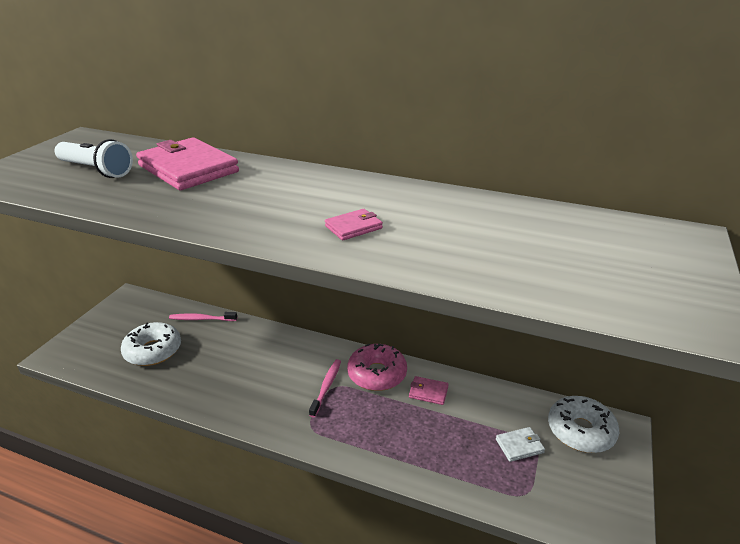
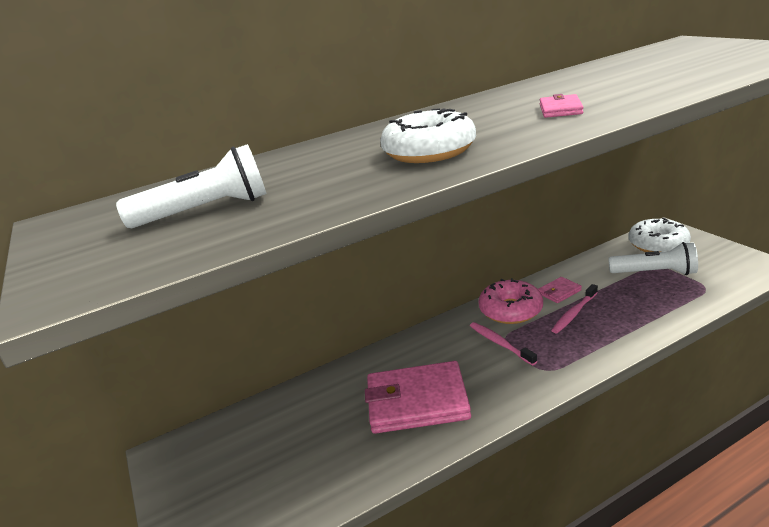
camera: 45 degrees left, 5 degrees down
white donut [121,322,181,366] -> white donut moved to [380,108,476,163]
pink wallet [136,137,239,190] -> pink wallet moved to [365,361,471,434]
pink toothbrush [169,312,237,321] -> pink toothbrush moved to [551,284,598,333]
white wallet [496,427,545,462] -> white flashlight [608,242,698,275]

